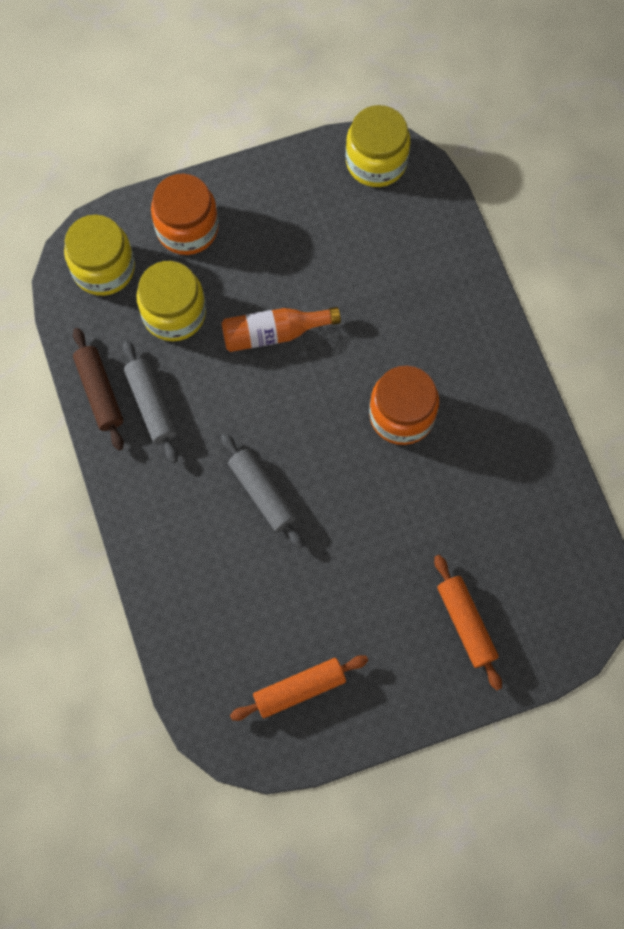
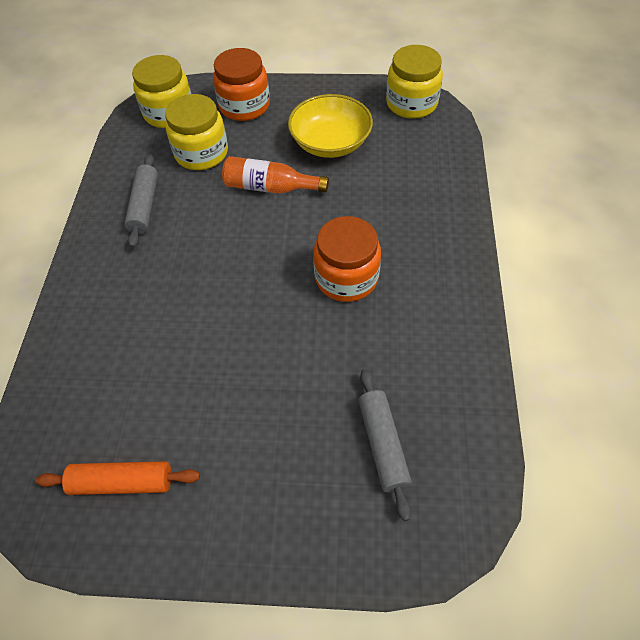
camera: 25 degrees right, 15 degrees down
brown rolling pin [73,328,124,451] -> none
grey rolling pin [221,433,304,549] -> grey rolling pin moved to [358,369,412,521]
orange rolling pin [434,555,502,690] -> none
none -> yellow bowl [288,94,373,158]

